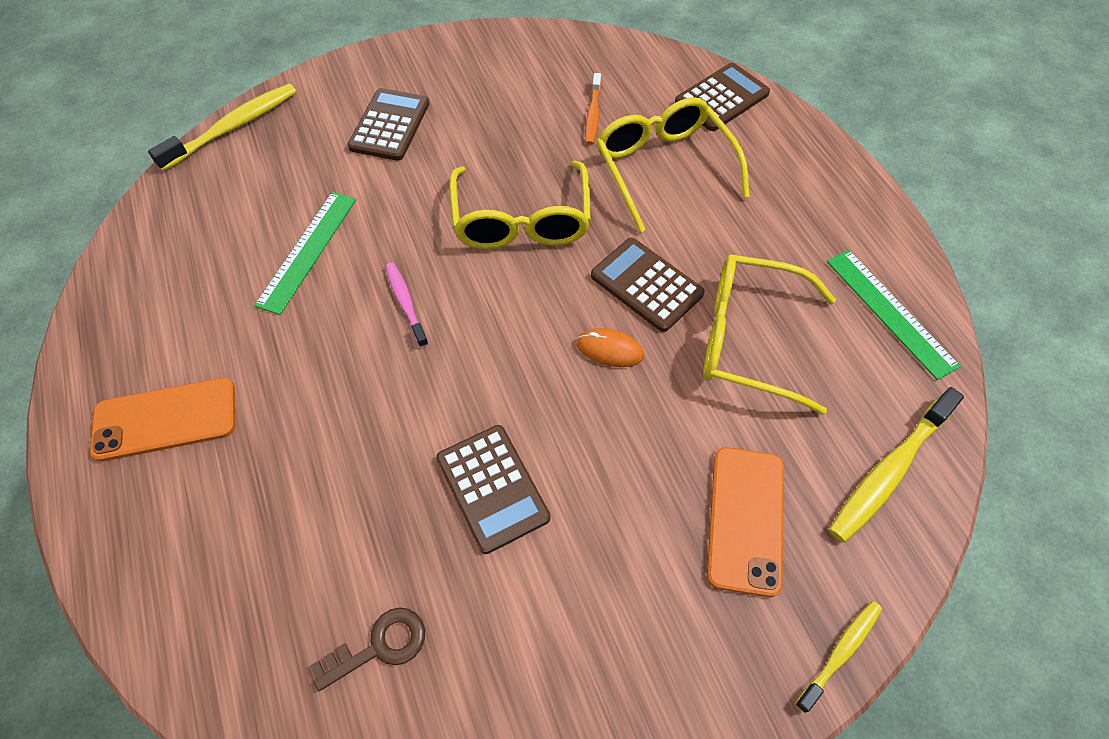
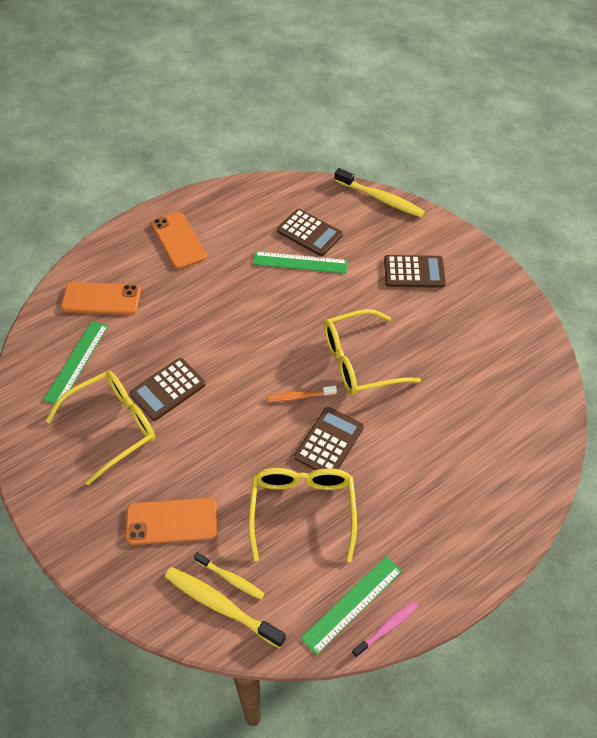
camera: 75 degrees right, 5 degrees down
brown key [310,607,425,691] -> green ruler [43,321,108,406]
pink toothbrush [385,263,429,348] -> pink toothbrush moved to [352,601,418,658]
orange mouse [576,328,644,367] -> none
orange toothbrush [585,73,601,145] -> orange toothbrush moved to [267,386,337,402]
yellow glasses [596,97,750,233] -> yellow glasses moved to [45,371,155,485]
brown calculator [675,63,770,131] -> brown calculator moved to [277,209,343,256]
yellow toothbrush [795,601,882,713] -> yellow toothbrush moved to [194,552,265,600]
none -> orange phone [61,282,141,315]

